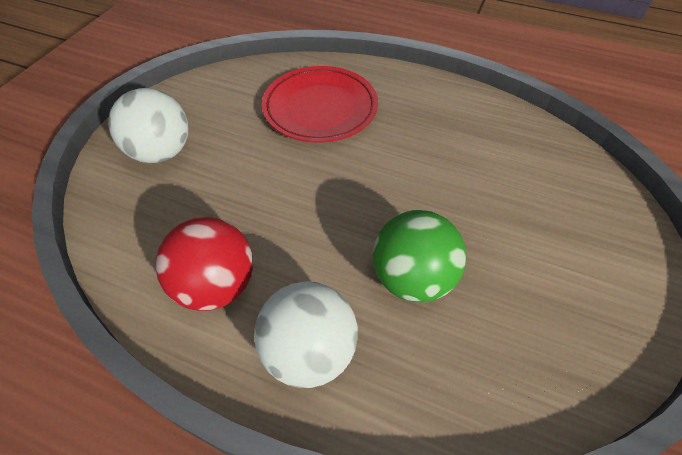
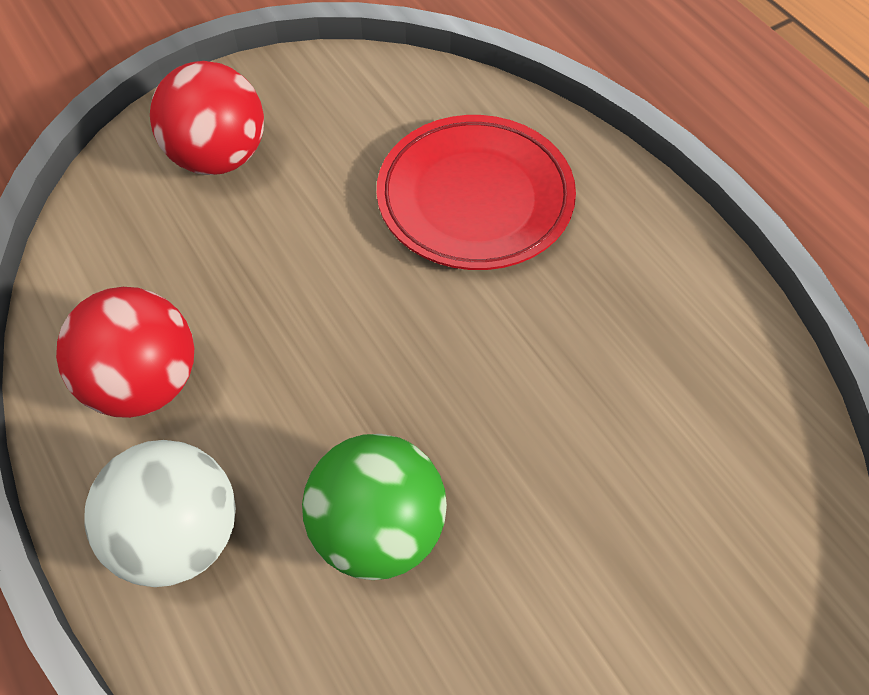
camera: 35 degrees right, 5 degrees up
white ball [108,88,188,163] -> red ball [150,61,264,175]

